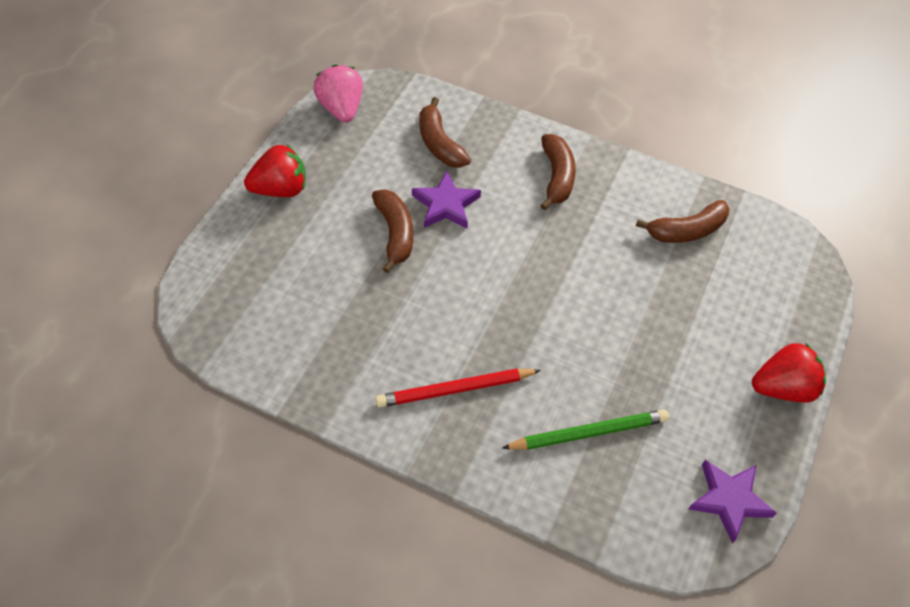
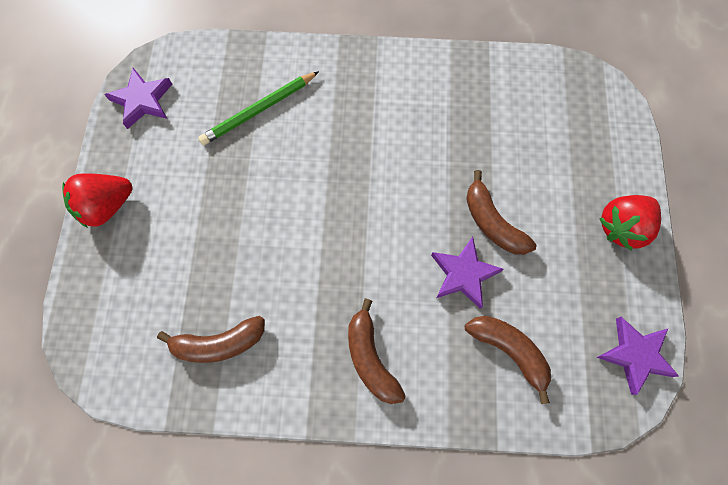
camera: 160 degrees right, 15 degrees up
pink strawberry [313,64,363,123] -> purple star [596,317,679,395]
red pencil [375,369,541,408] -> none
brown banana [636,200,730,243] -> brown banana turned 150 degrees counterclockwise [157,316,265,363]

